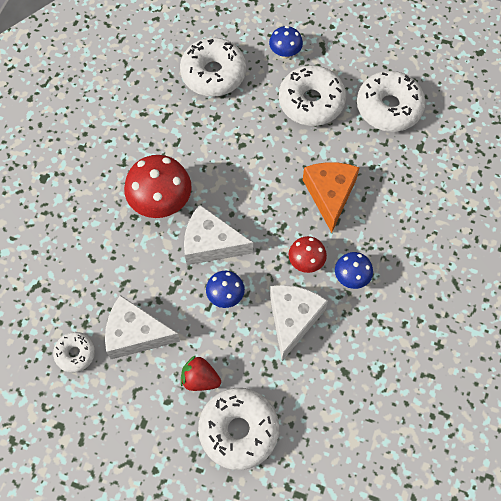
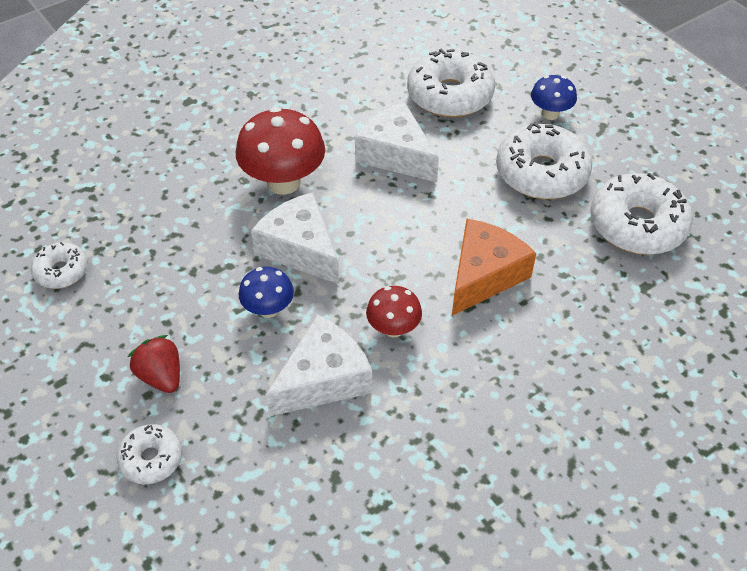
camera: 35 degrees right, 15 degrees down
white cheese [105,295,180,359] -> white cheese moved to [355,102,439,182]
white donut [198,388,279,470] -> white donut [117,424,182,484], size x0.53
blue mushroom [335,252,373,289] -> none

